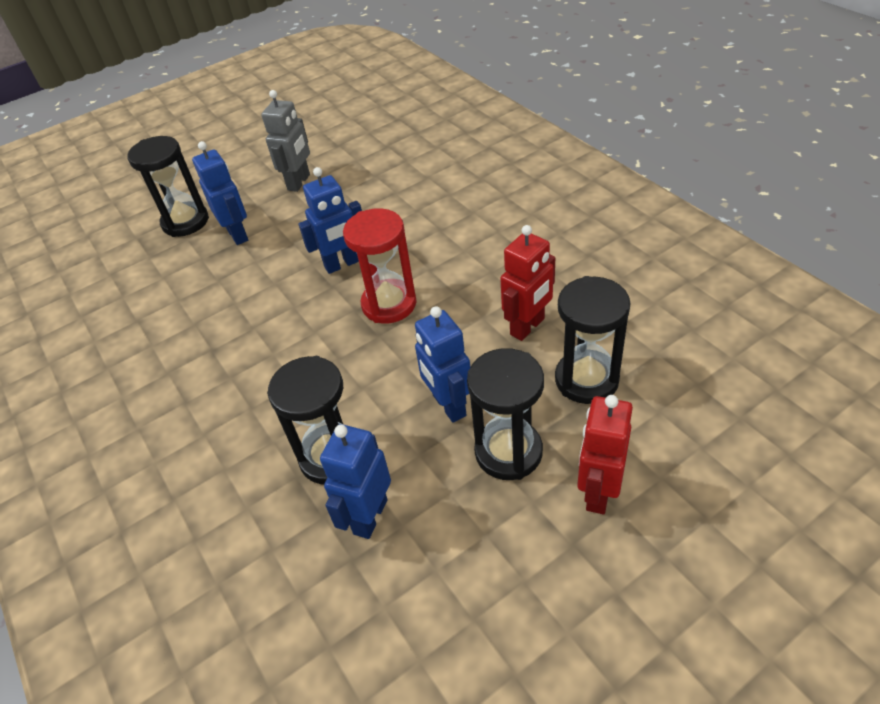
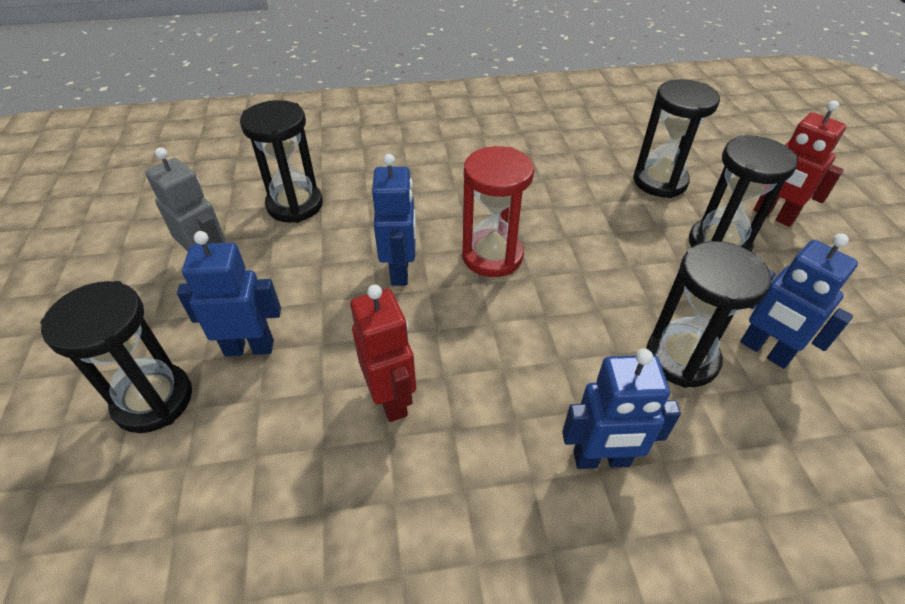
camera: 70 degrees left, 0 degrees up
blue robot [415,306,470,423] -> blue robot moved to [562,349,681,469]
red robot [500,225,555,341] -> red robot moved to [350,285,416,422]
none -> black hourglass [240,100,323,223]

